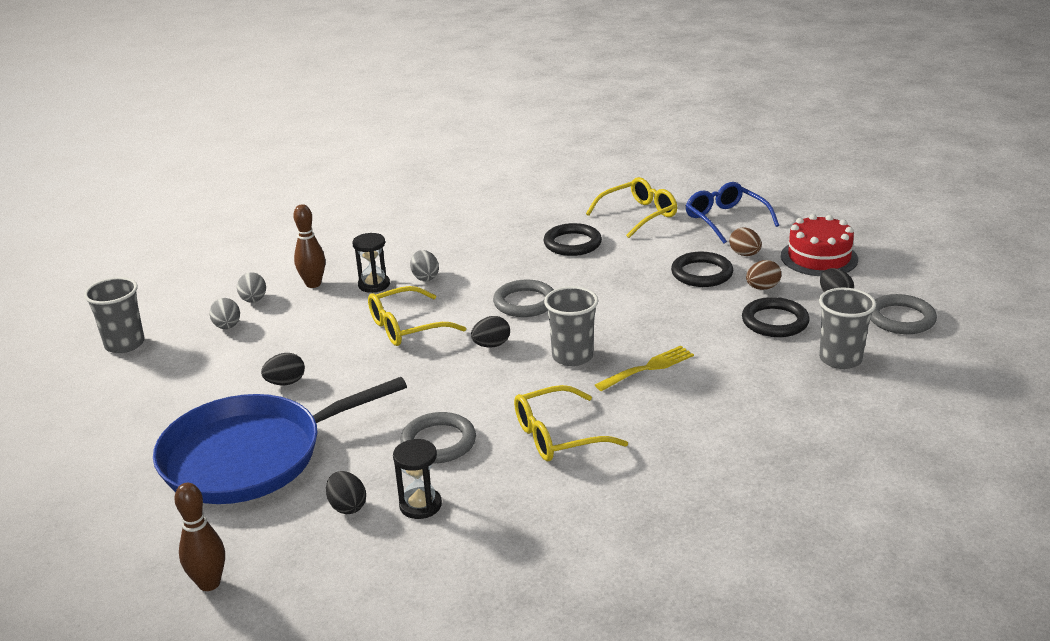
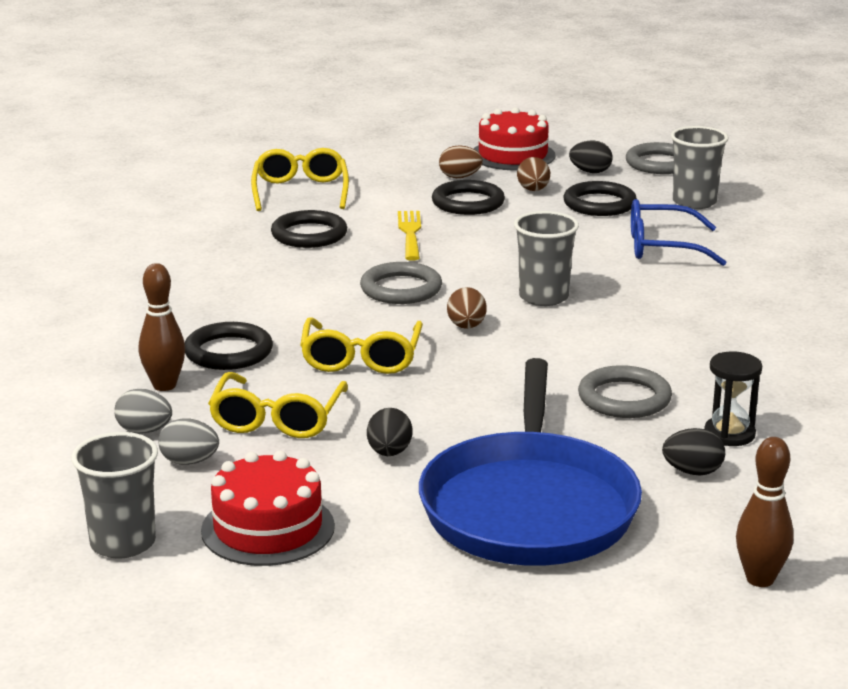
camera: 60 degrees left, 5 degrees down
black hourglass [352,233,390,293] -> black ring [185,322,273,370]
grey egg [410,250,439,281] -> none
black egg [471,316,510,348] -> brown egg [447,287,487,329]
yellow glasses [514,385,628,461] -> yellow glasses moved to [208,372,348,438]
yellow fork [595,346,694,391] -> yellow fork moved to [398,211,421,261]
blue glasses [685,182,779,244] -> blue glasses moved to [631,199,727,266]
none -> red cake [201,451,335,566]

